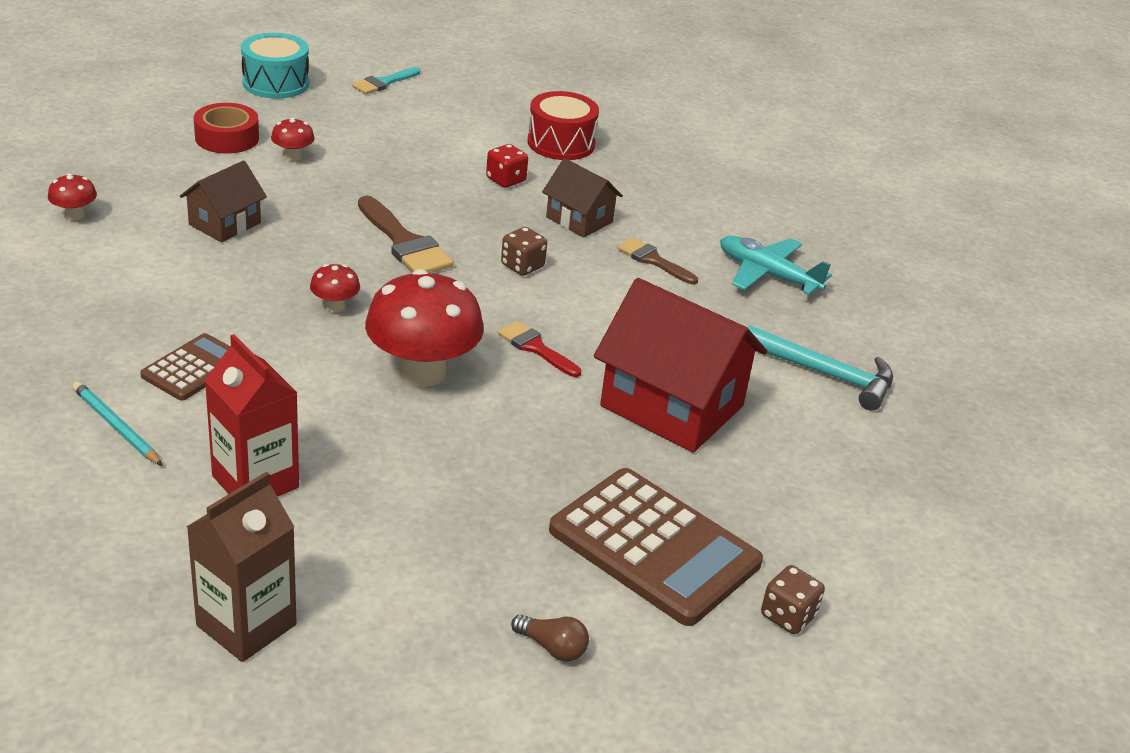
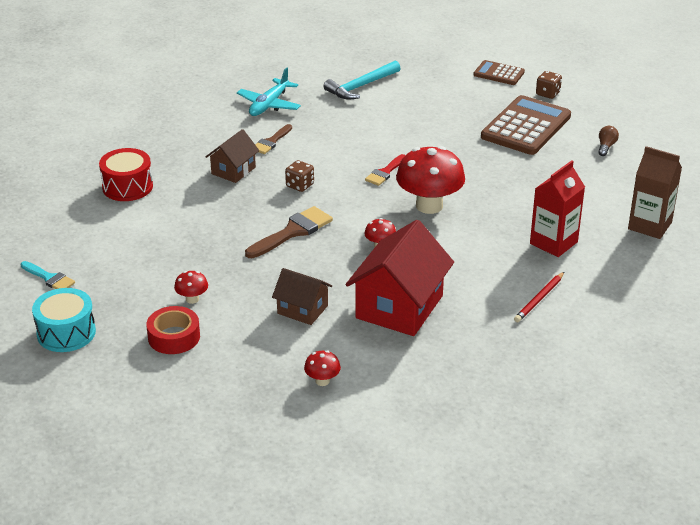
camera: 95 degrees left, 0 degrees up
turquoise pencil [72,381,163,466] -> red pencil [514,272,564,322]
brown calculator [140,333,230,401] -> brown calculator moved to [474,60,525,85]
red dice [486,144,528,188] -> none
red house [594,278,767,453] -> red house moved to [346,220,454,336]
turquoise hammer [748,325,893,411] -> turquoise hammer turned 150 degrees counterclockwise [323,60,401,99]

